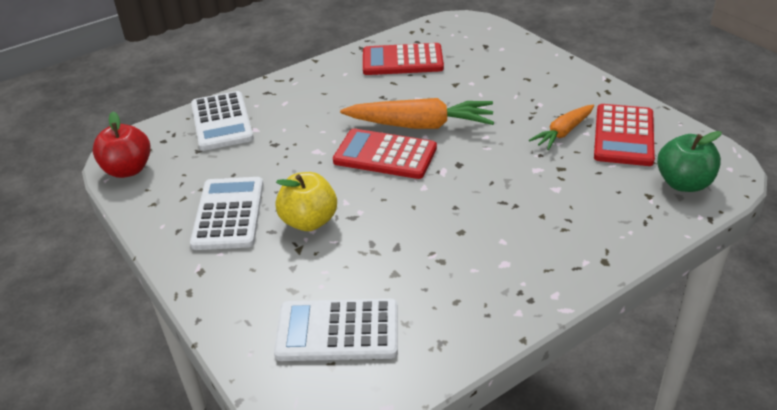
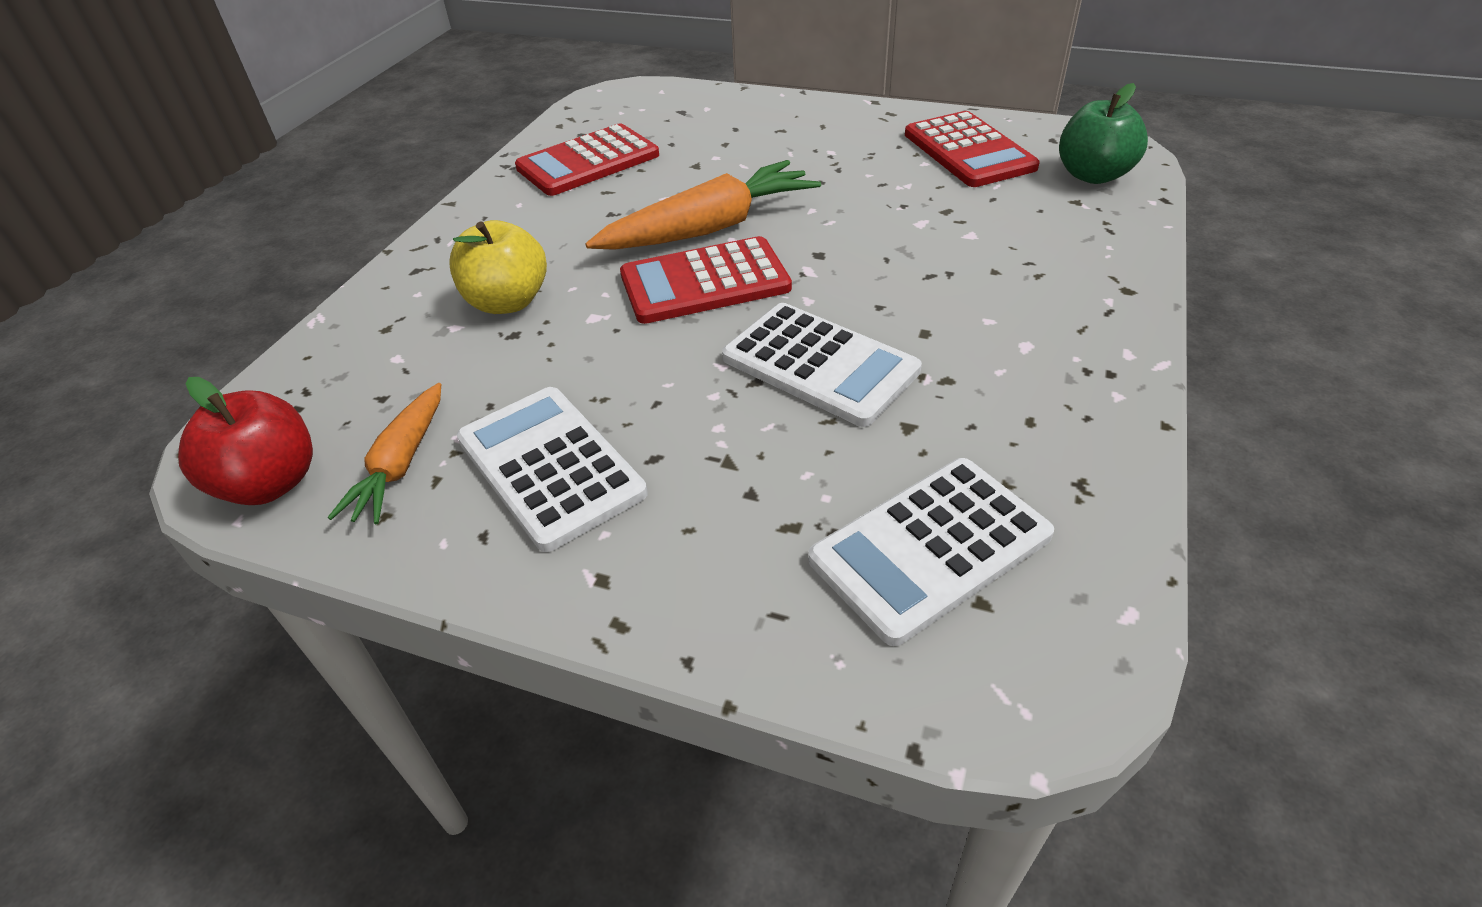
camera: 35 degrees left, 5 degrees up
white calculator [191,91,254,151] -> white calculator moved to [722,303,922,427]
yellow apple [275,172,337,231] -> yellow apple moved to [449,220,547,314]
orange carrot [529,105,594,150] -> orange carrot moved to [328,383,441,524]

